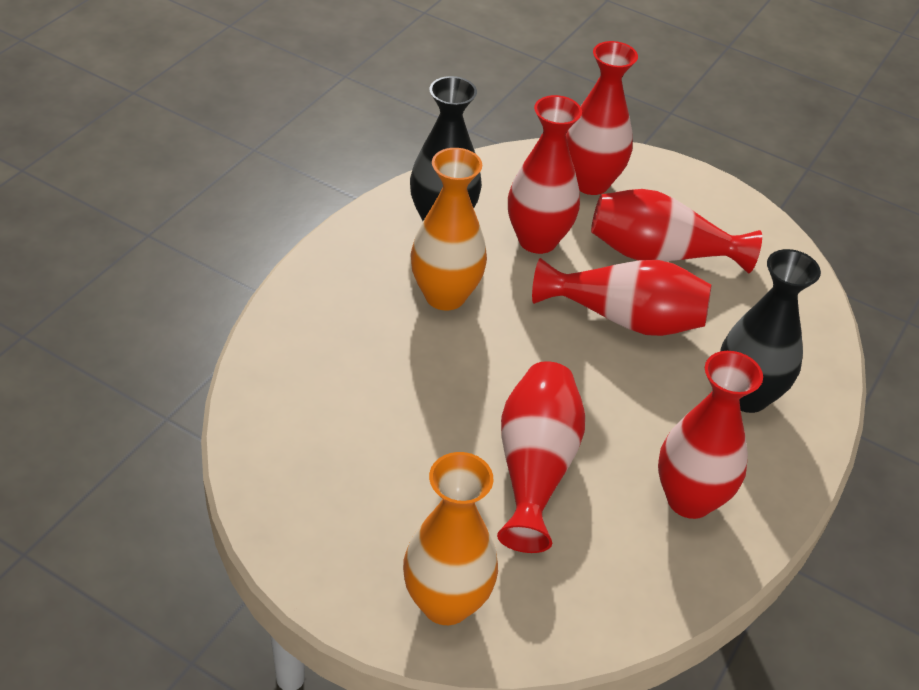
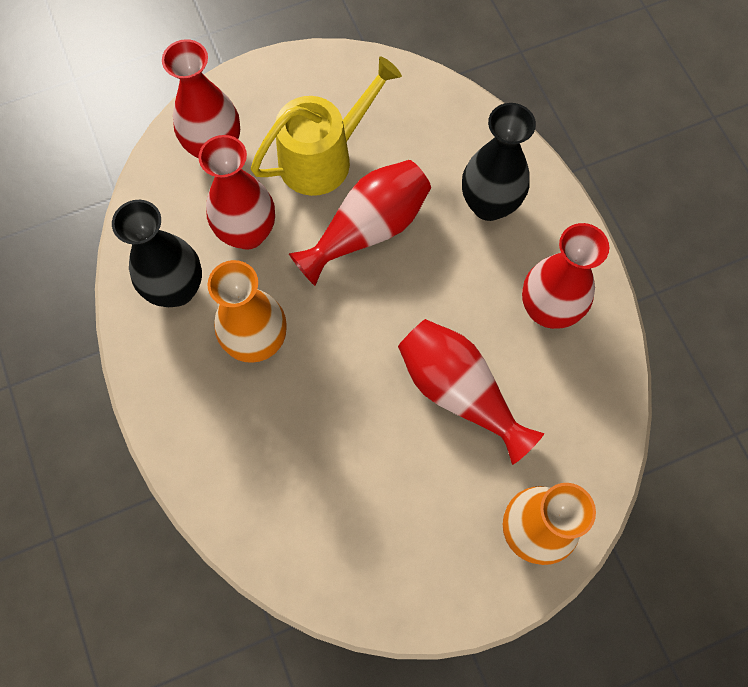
camera: 50 degrees left, 25 degrees up
red vase [591,189,762,273] -> yellow watering can [251,56,402,196]

